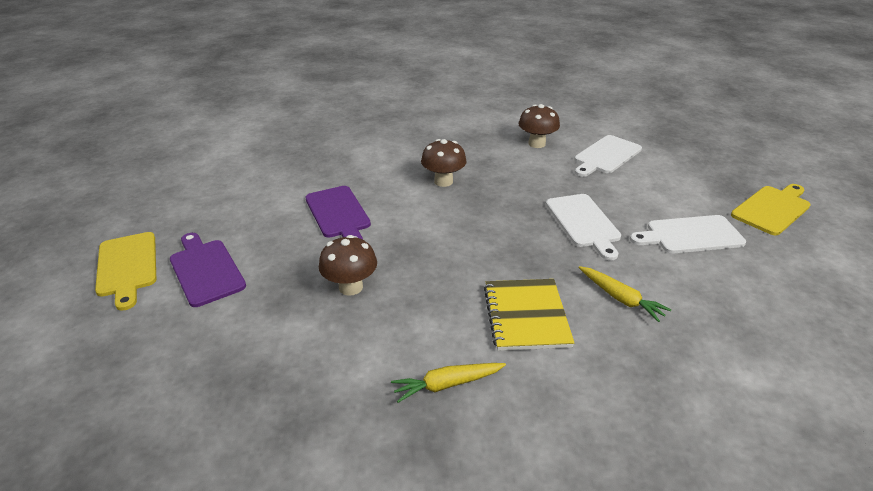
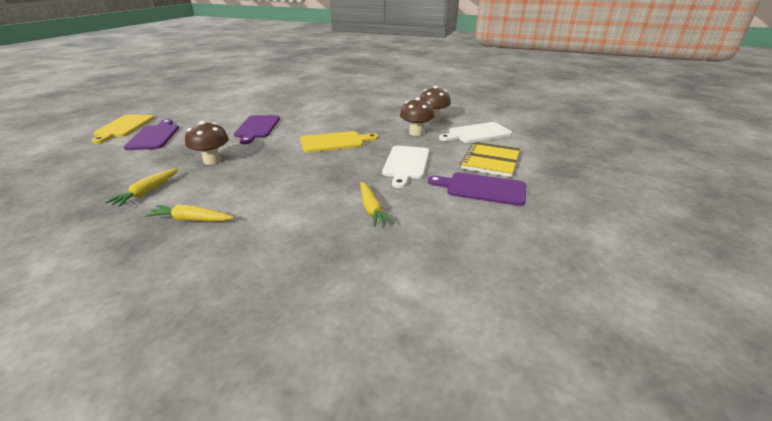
camera: 25 degrees right, 5 degrees down
brown mushroom [421,139,467,187] -> brown mushroom moved to [400,97,435,136]
yellow notebook [484,279,574,351] -> yellow notebook moved to [460,141,520,177]
white cutting board [630,215,746,253] -> purple cutting board [428,172,526,206]
yellow cutting board [731,184,811,235] -> yellow cutting board moved to [300,131,378,153]
none -> yellow carrot [105,168,178,207]

